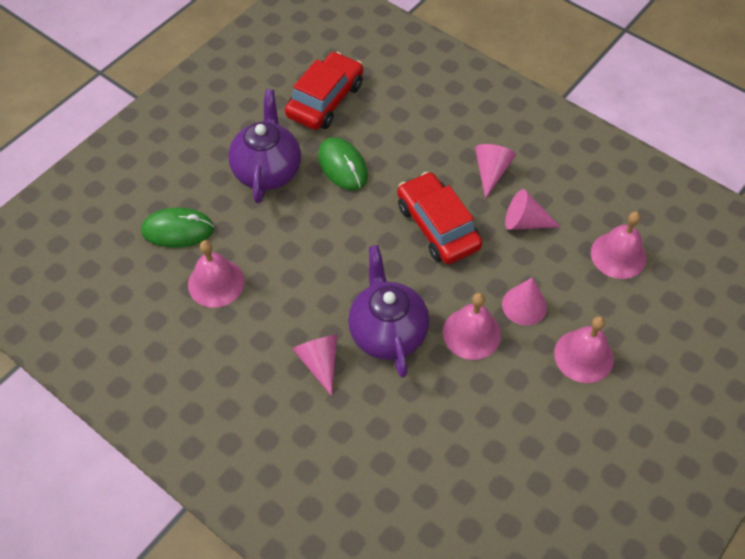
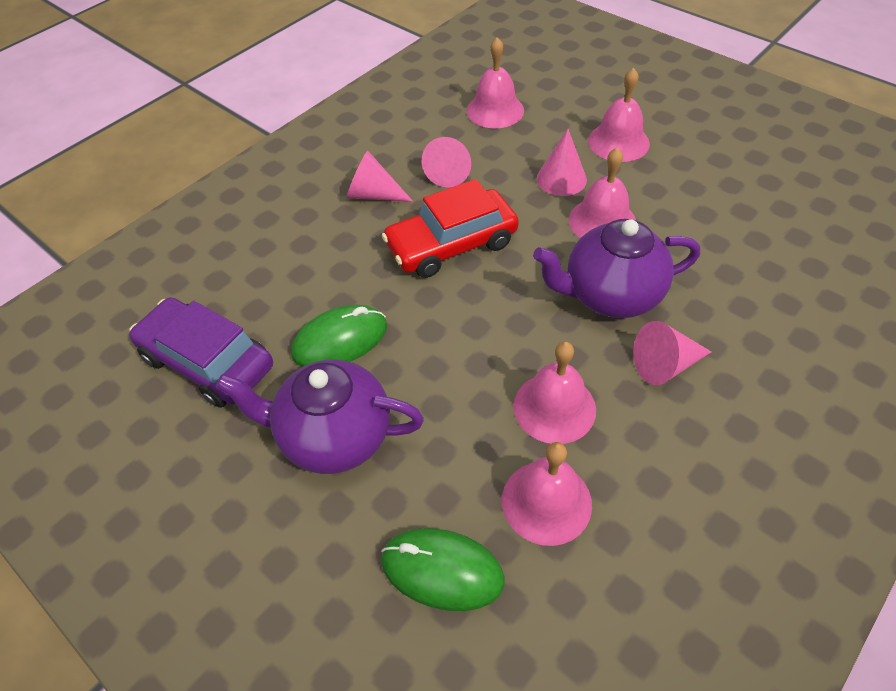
camera: 85 degrees left, 5 degrees down
green mouse [141,207,214,248] -> green mouse turned 75 degrees counterclockwise [381,528,505,611]
red car [285,52,363,130] -> purple car [129,297,273,408]
none -> pink bell [513,342,596,444]

